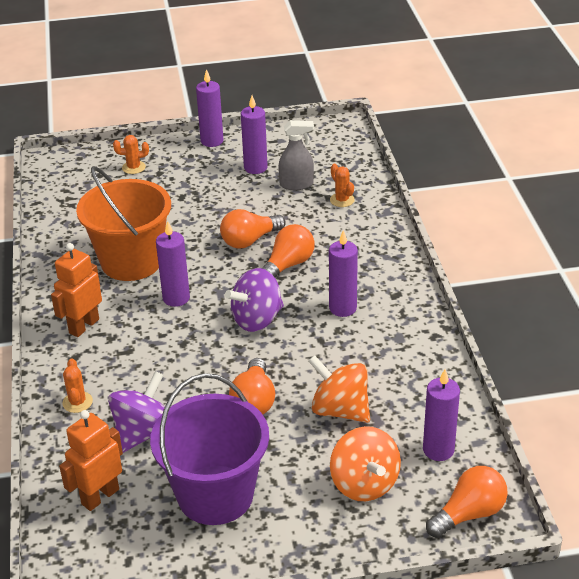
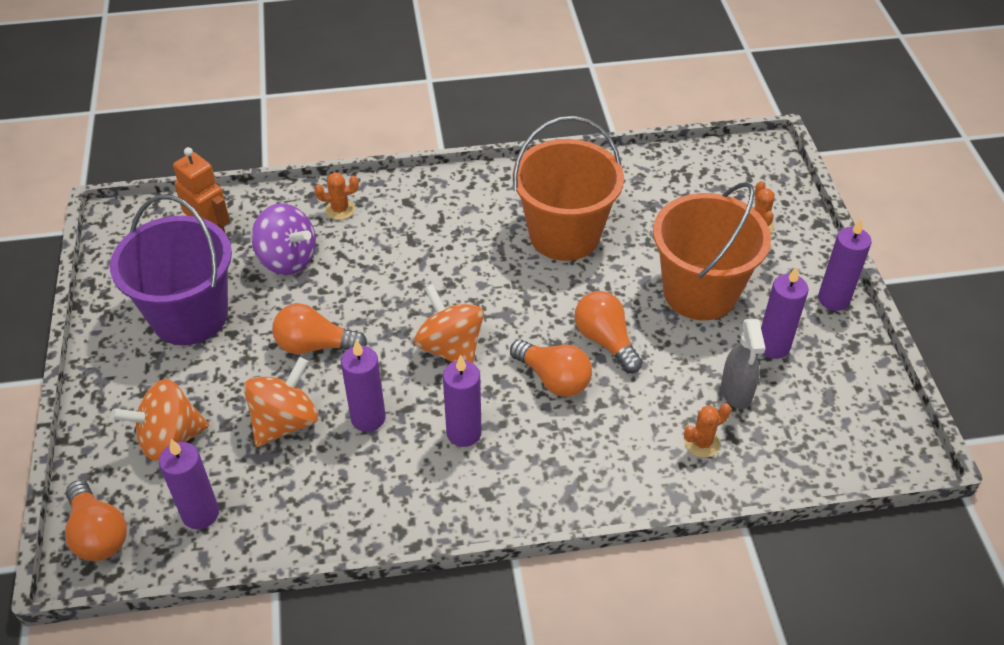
camera: 90 degrees right, 10 degrees up
orange robot [51,243,102,337] -> none
purple candle [156,221,190,307] -> purple candle moved to [341,340,386,432]
purple spinning top [225,268,284,332] -> orange spinning top [414,284,484,363]
none -> orange bucket [653,182,771,320]

